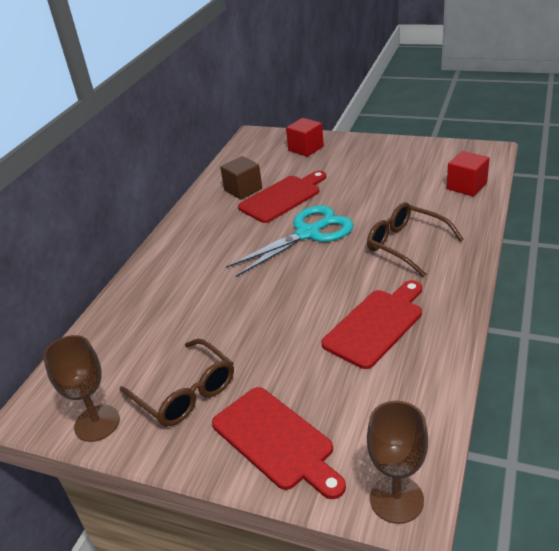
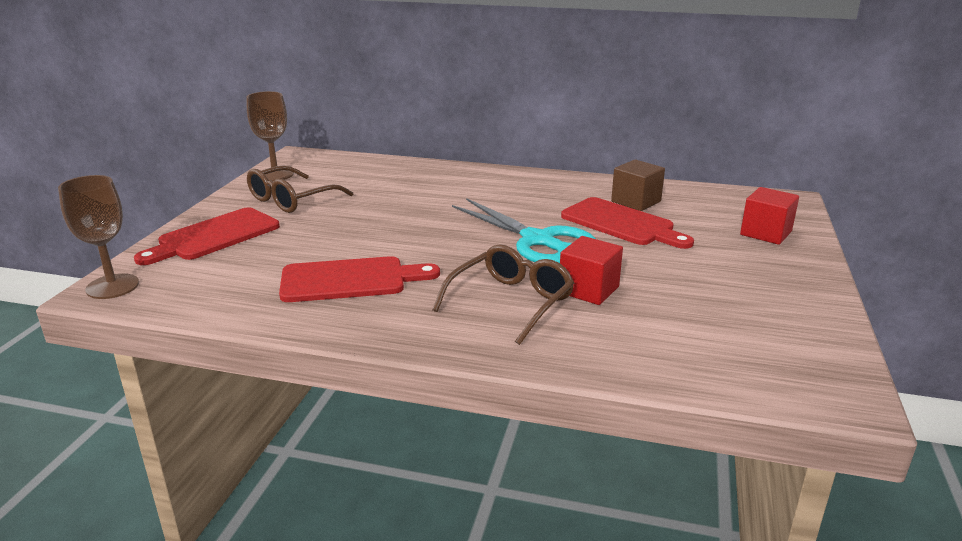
camera: 80 degrees right, 10 degrees down
red cutting board [321,280,422,369] -> red cutting board turned 45 degrees counterclockwise [279,256,440,302]
red cube [447,151,490,196] -> red cube moved to [560,236,623,305]

